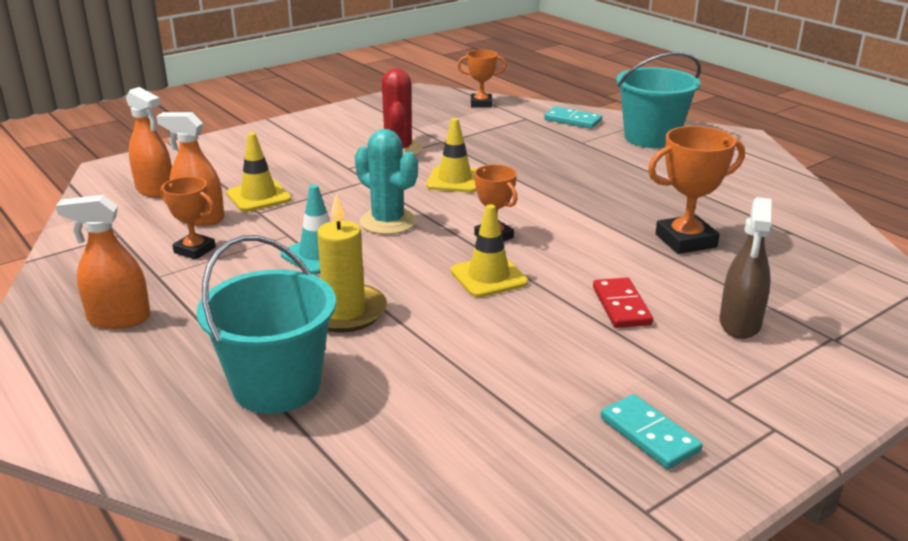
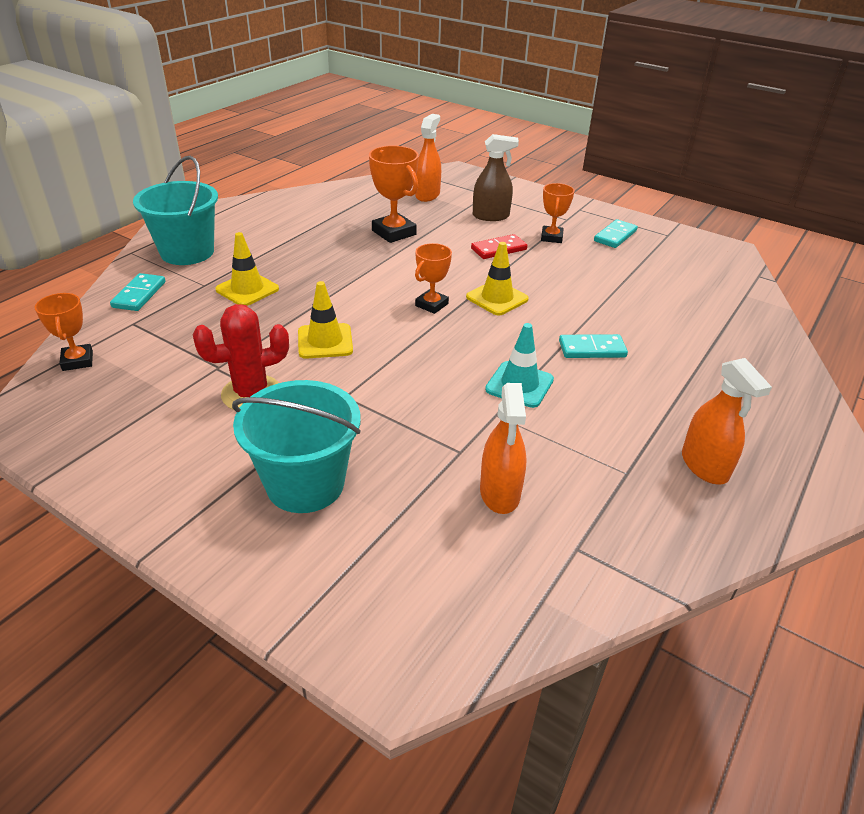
camera: 110 degrees left, 10 degrees up
orange spray bottle [126,87,172,198] -> orange spray bottle moved to [415,114,441,202]
orange trophy [160,177,216,260] -> orange trophy moved to [541,183,575,243]
turquoise bucket [196,235,336,414] -> turquoise bucket moved to [232,380,361,513]
yellow traffic cone [226,133,292,212] -> yellow traffic cone moved to [215,232,279,306]
yellow candle [317,193,387,333] -> turquoise domino [559,334,628,358]
turquoise cactus [355,129,418,235] -> none

